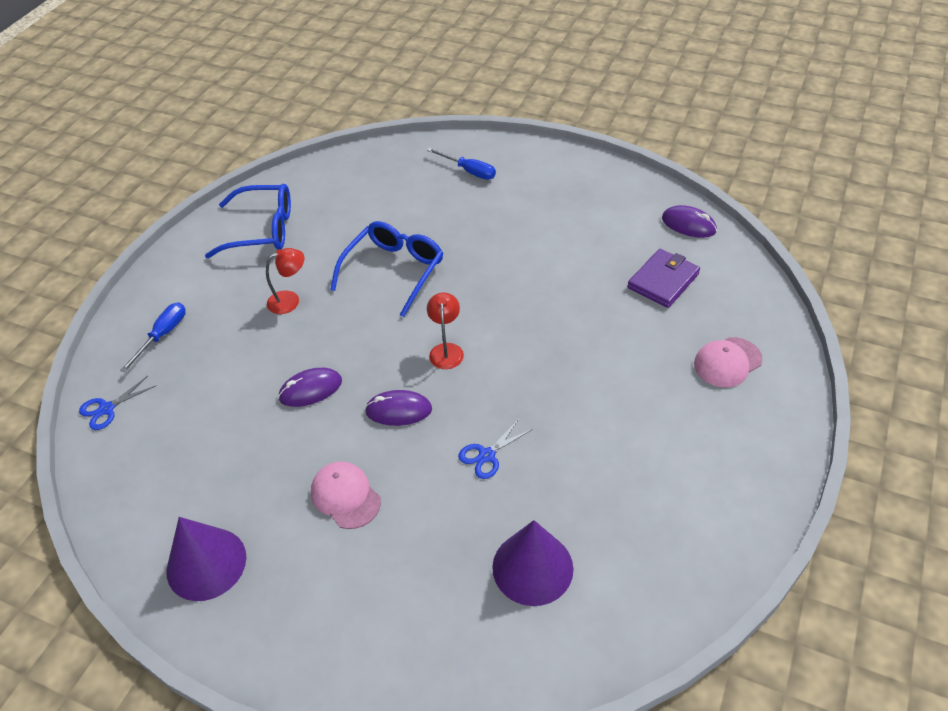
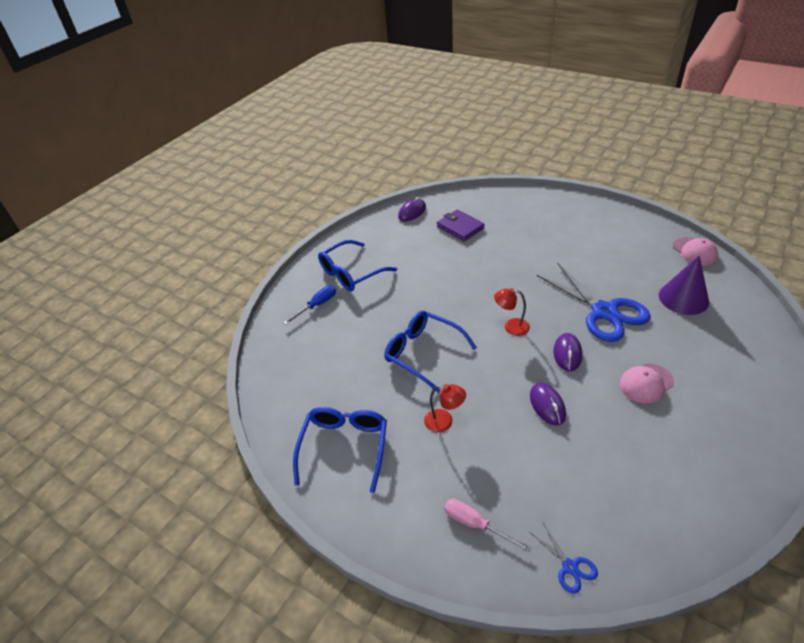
camera: 80 degrees left, 5 degrees down
blue screwdriver [120,302,186,372] -> pink screwdriver [444,499,532,553]
purple cone [166,517,246,601] -> none
red lamp [266,248,304,314] -> red lamp turned 120 degrees clockwise [424,384,466,432]
blue scissors [458,419,533,479] -> blue scissors [537,263,651,342], size x2.31
pink cap [694,337,762,387] -> pink cap moved to [673,237,718,266]
none -> blue glasses [318,240,397,291]

